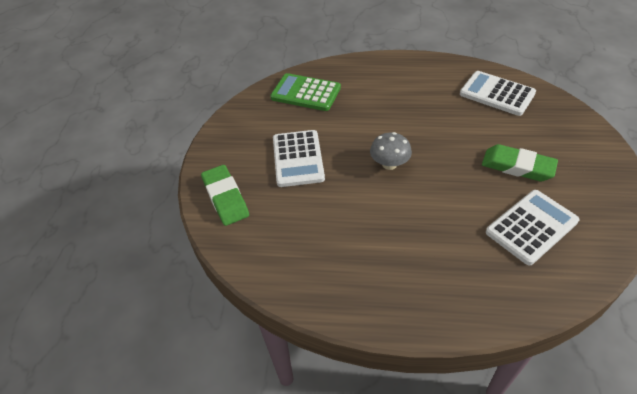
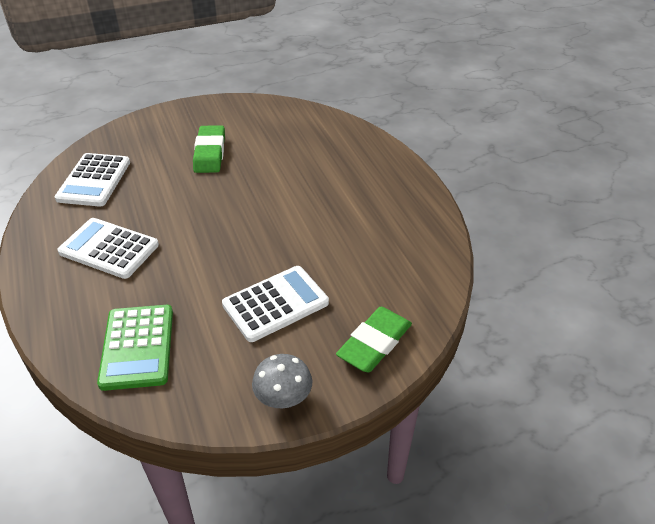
camera: 120 degrees left, 5 degrees down
grey mushroom [370,132,412,170] -> grey mushroom moved to [252,354,312,408]
white calculator [486,190,580,265] -> white calculator moved to [57,218,159,279]

